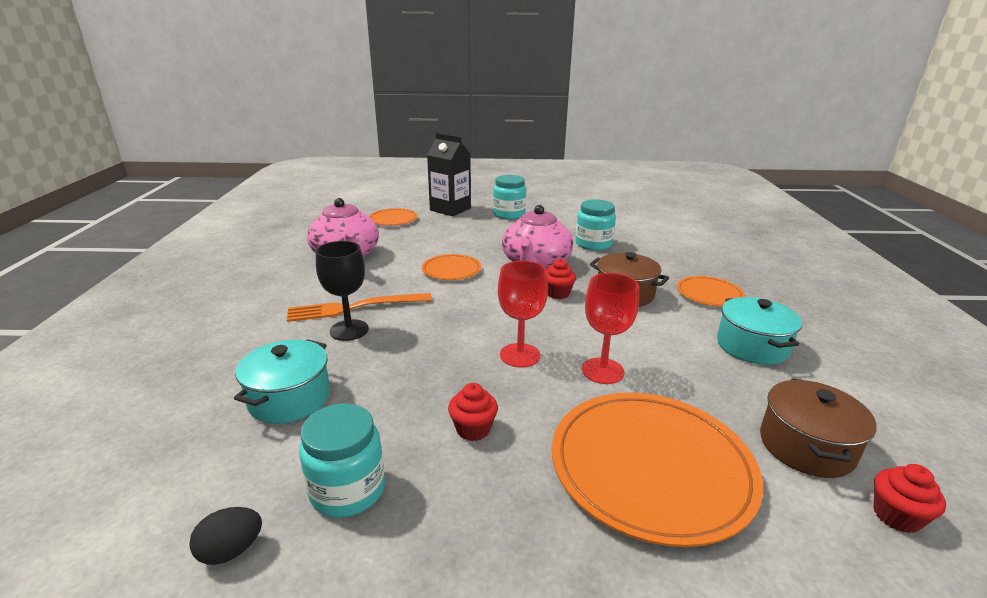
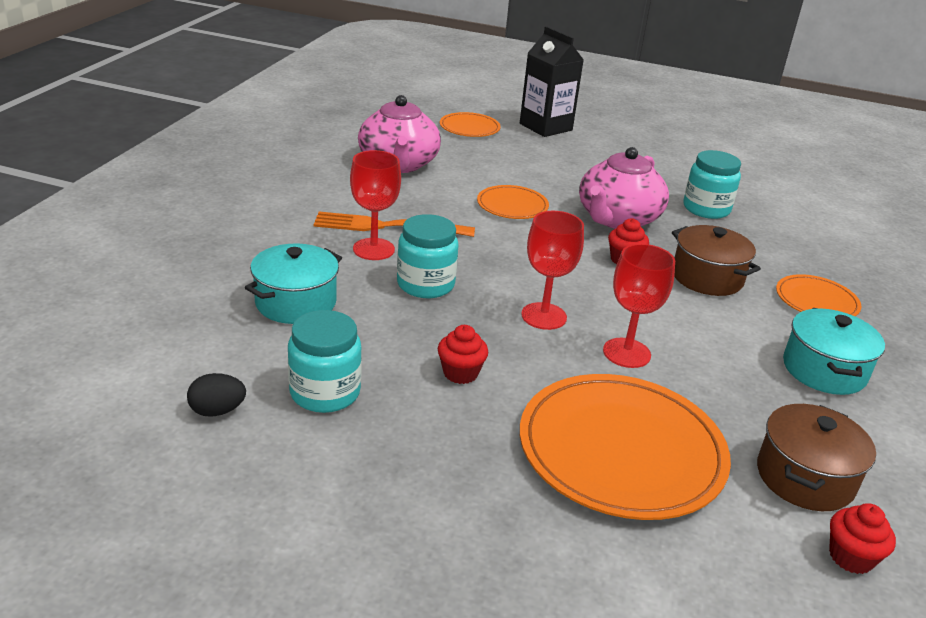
camera: 15 degrees right, 5 degrees up
black goblet [316,241,369,341] -> red goblet [350,150,401,260]
turquoise jar [493,175,526,219] -> turquoise jar moved to [397,214,459,298]

